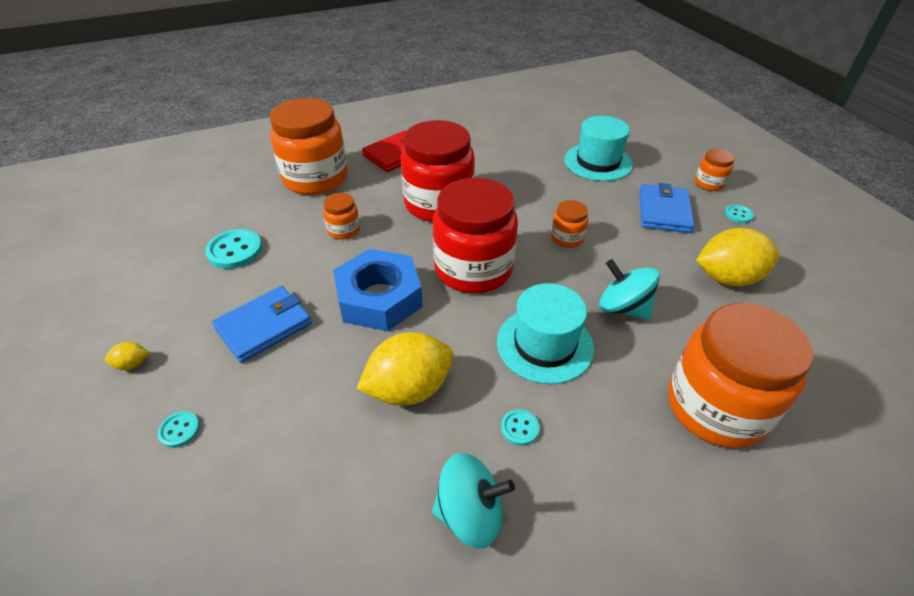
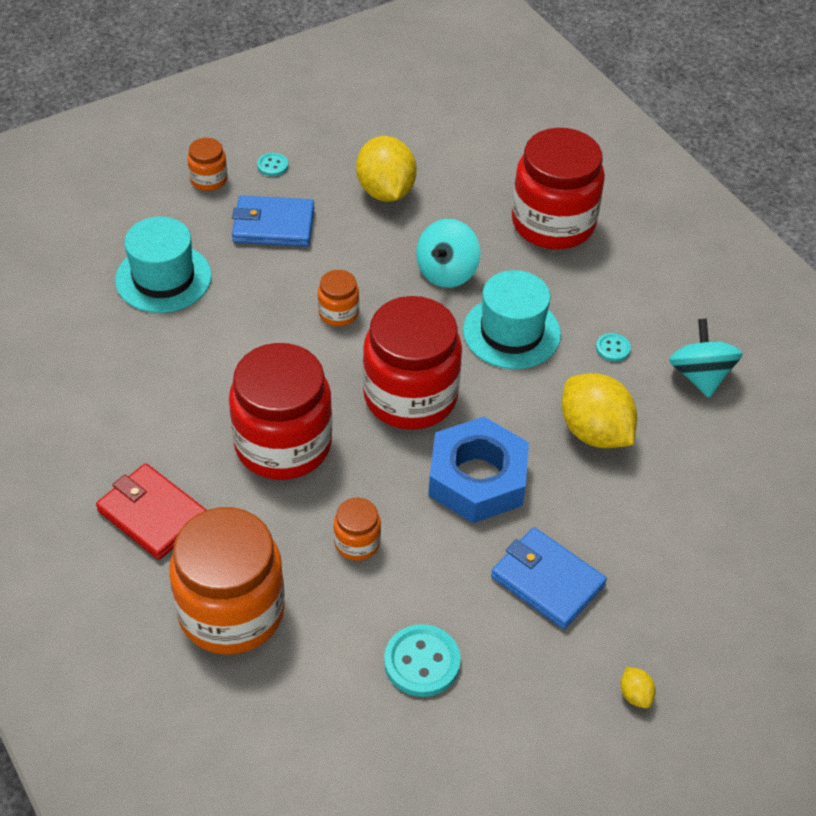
camera: 100 degrees left, 5 degrees up
turquoise button [157,411,200,448] -> none
orange jar [668,303,813,448] -> red jar [512,128,605,249]

